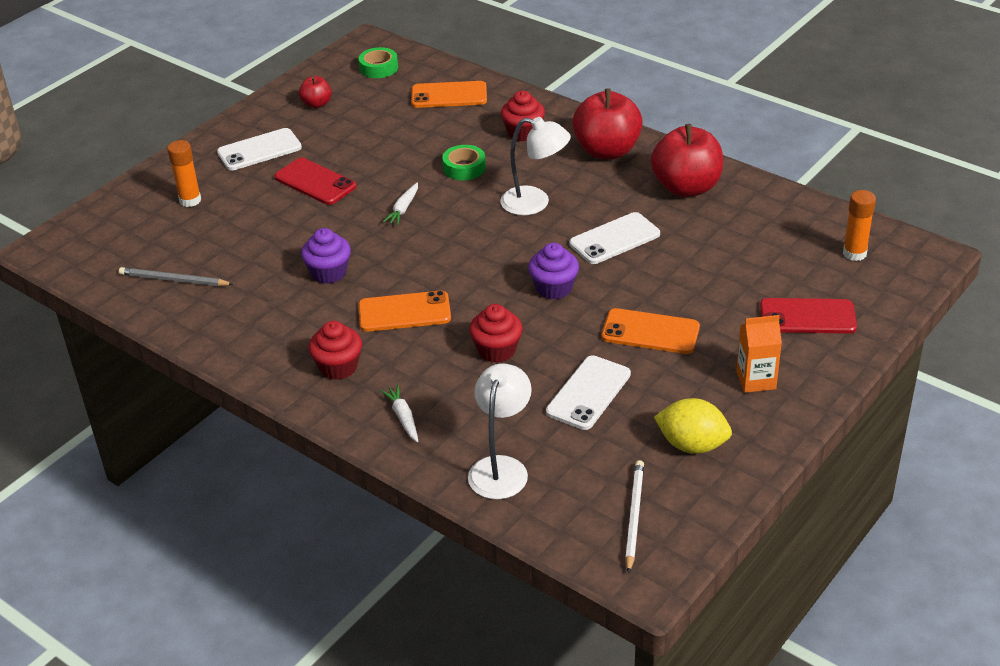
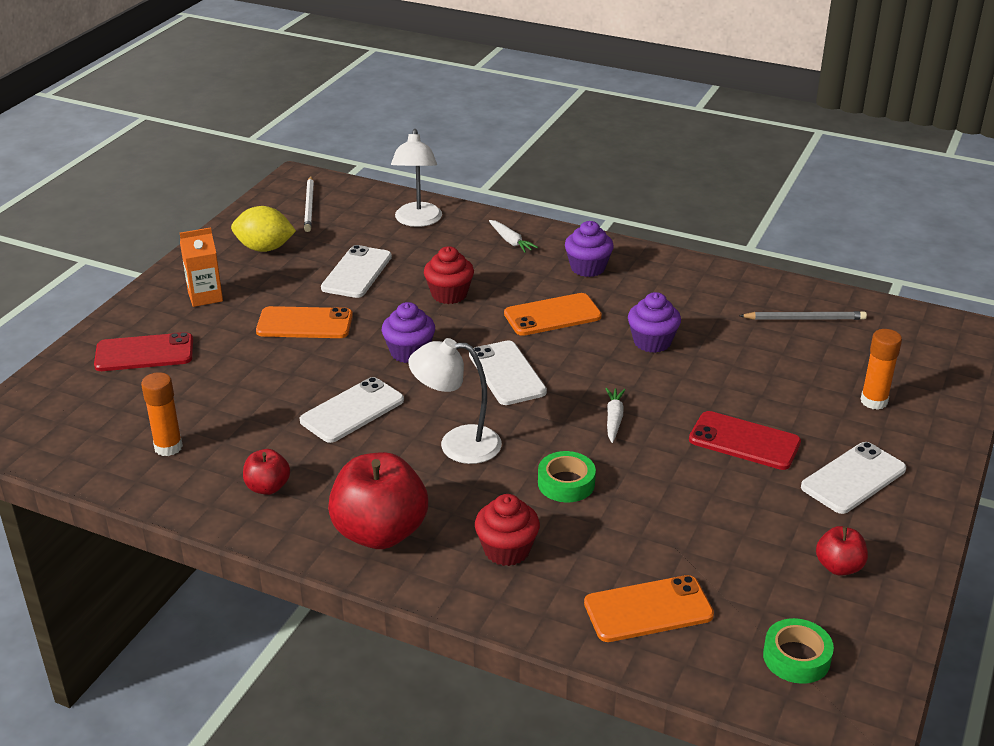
camera: 165 degrees right, 5 degrees down
red cupcake [309,321,362,380] -> purple cupcake [565,221,614,277]
red apple [651,124,723,197] -> red apple [243,449,290,495], size x0.50
orange glue stick [843,190,876,261] -> orange glue stick moved to [141,372,183,456]
none -> white phone [469,340,547,405]

